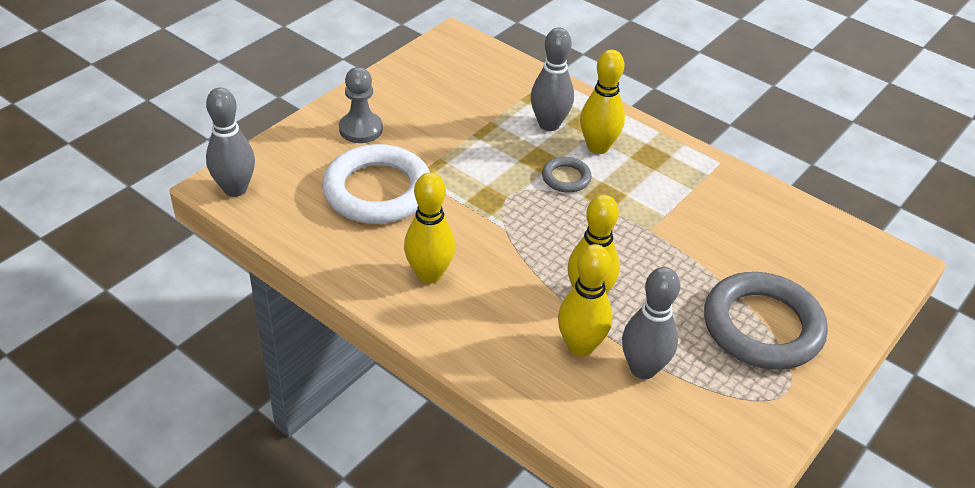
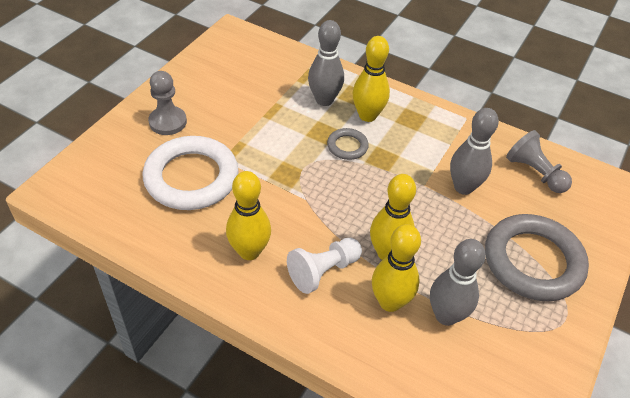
camera: 10 degrees left, 5 degrees up
grey bowling pin [206,88,255,197] -> grey bowling pin moved to [450,108,499,195]
none -> white pawn [287,238,362,294]
none -> grey pawn [506,130,572,193]

